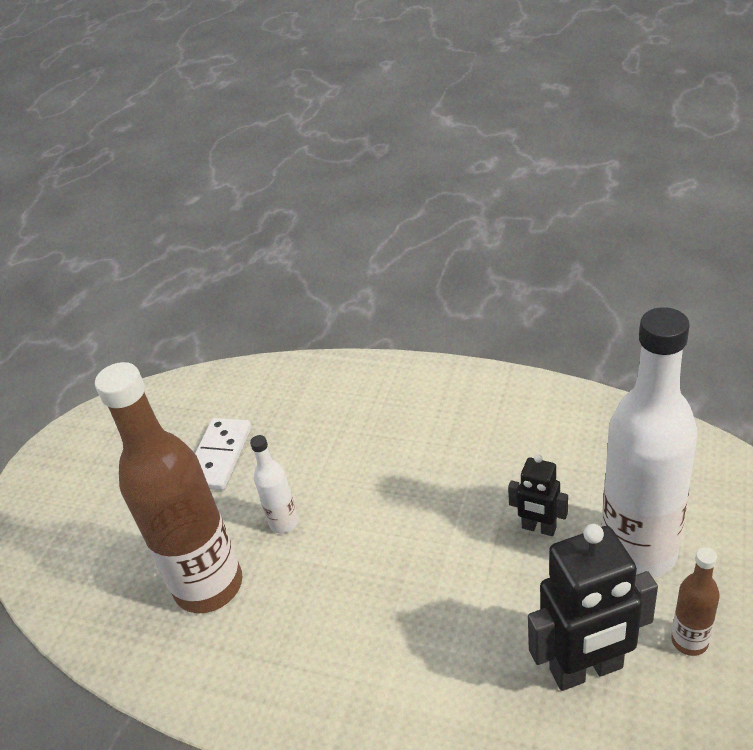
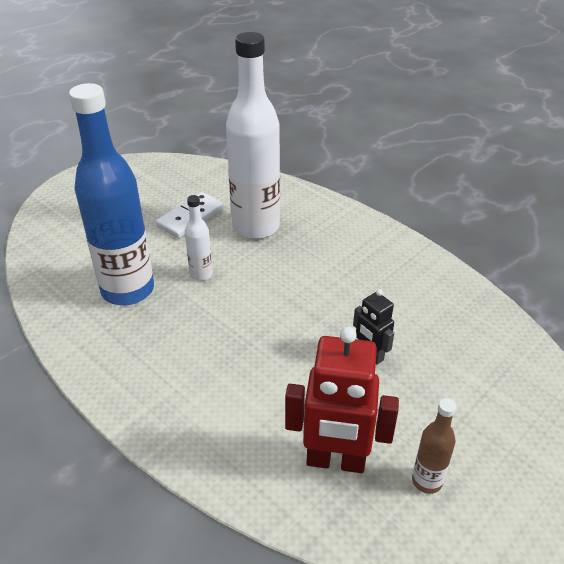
camera: 20 degrees right, 0 degrees up
brown bottle [95,362,242,613] -> blue bottle [69,83,154,305]
black robot [528,524,658,691] -> red robot [285,326,399,473]
white bottle [602,307,698,578] -> white bottle moved to [226,32,280,239]

